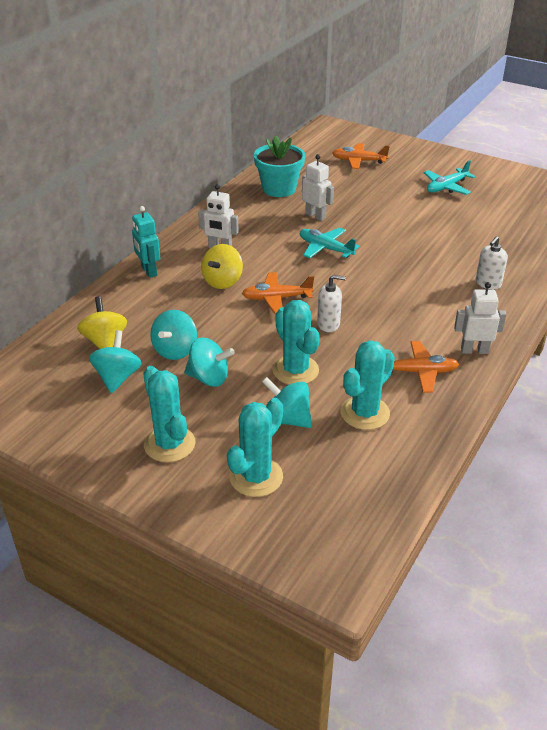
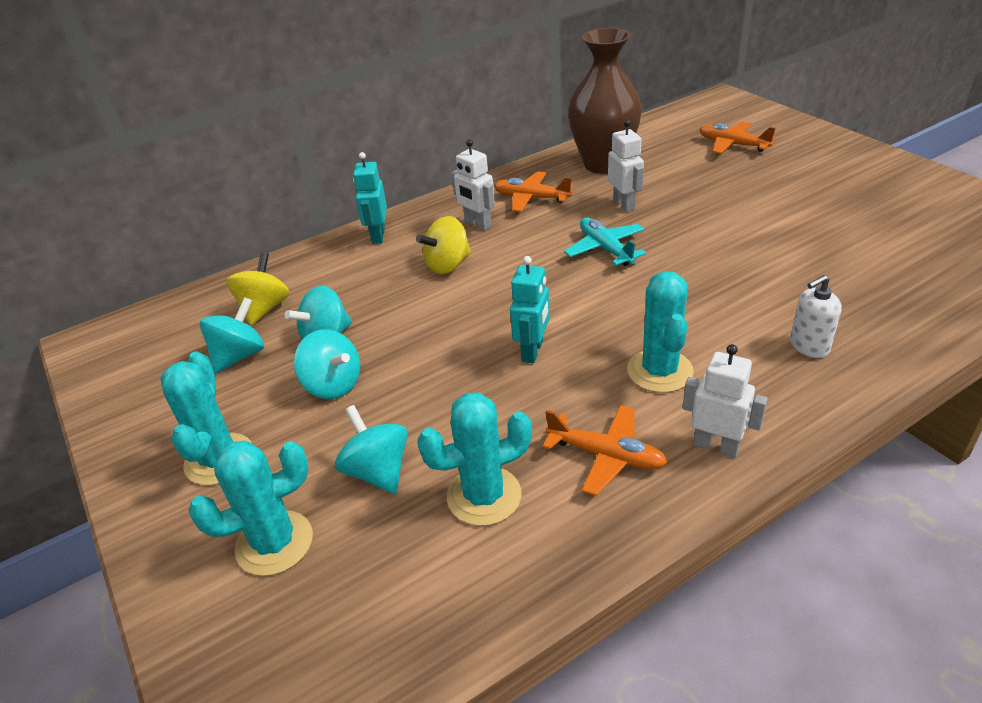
camera: 30 degrees right, 0 degrees up
orange plane [242,272,314,314] -> orange plane moved to [494,171,573,212]
turquoise flower pot [254,135,305,197] -> brown vase [568,28,642,174]
turquoise cactus [272,300,320,385] -> turquoise cactus moved to [627,271,694,393]
white soap dispenser [317,275,346,332] -> turquoise robot [510,256,550,363]
turquoise plane [424,160,476,195] -> none

